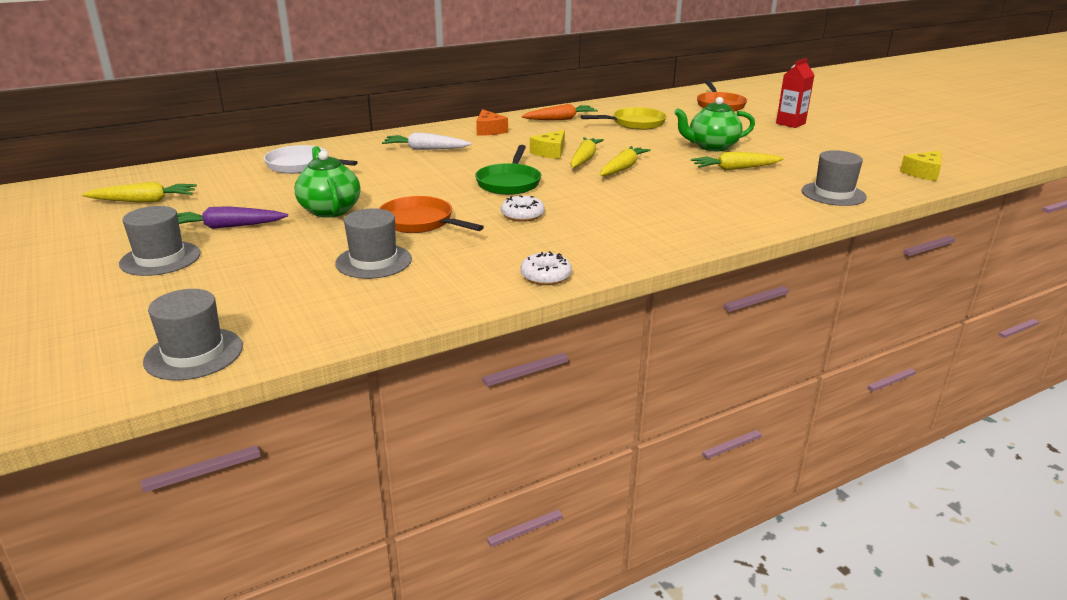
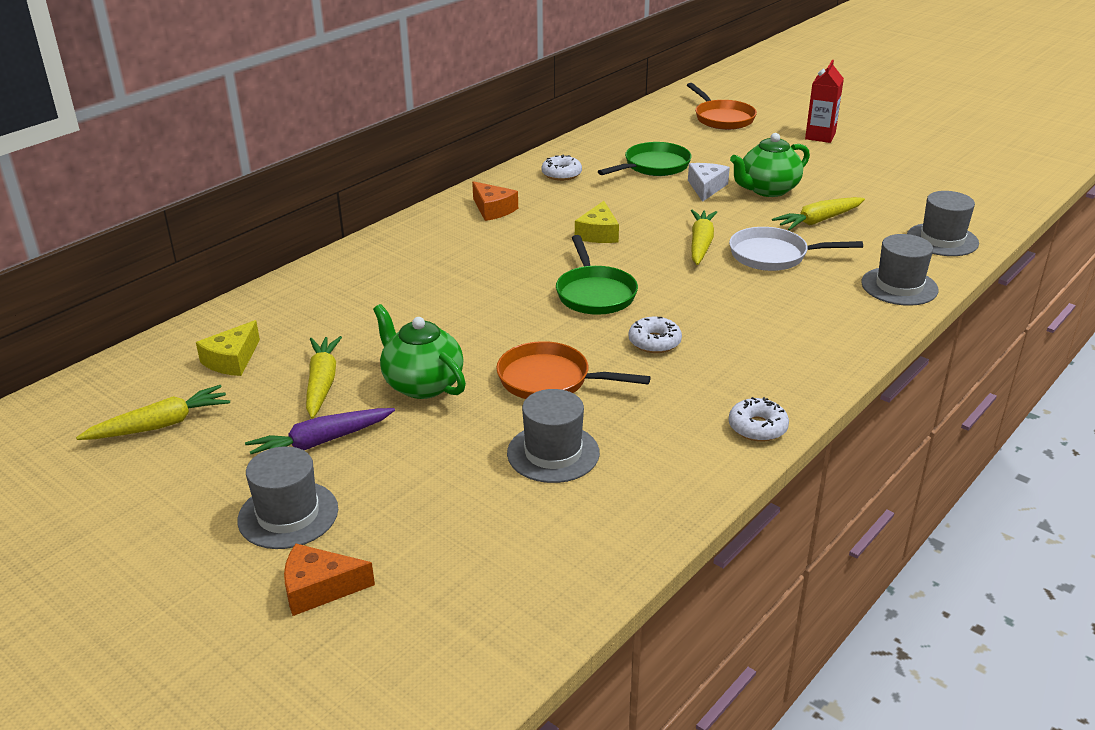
camera: 20 degrees left, 5 degrees up
grey hat [143,289,243,381] -> grey hat moved to [861,234,938,306]
white pan [264,145,358,174] -> white pan moved to [729,227,863,271]
white carrot [382,132,472,150] -> none
orange carrot [521,104,598,120] -> white donut [541,154,582,181]
yellow carrot [570,137,604,168] -> yellow carrot moved to [306,336,342,419]
yellow pan [581,107,667,130] -> green pan [598,142,692,176]
yellow cheese [900,151,941,181] -> yellow cheese moved to [196,320,260,376]
none -> orange cheese [284,544,375,616]
none -> white cheese [688,163,730,202]

